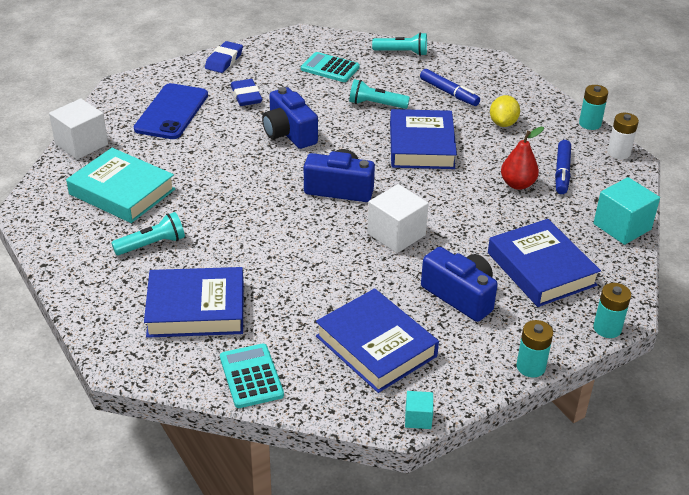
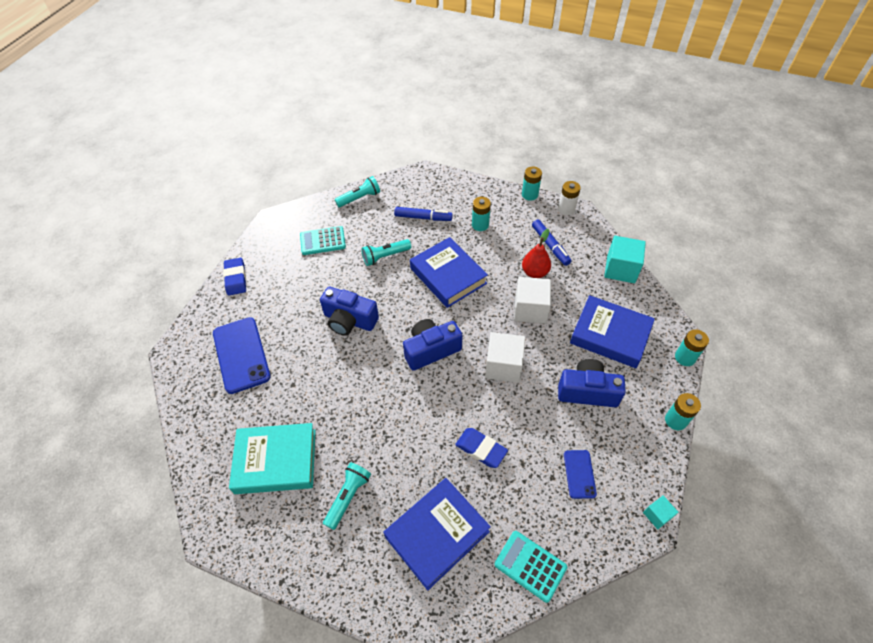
camera: 35 degrees left, 15 degrees up
white cube [49,98,108,160] -> white cube moved to [514,277,551,324]
blue eraser [231,79,262,106] -> blue eraser moved to [455,428,508,468]
blue book [316,288,439,393] -> blue phone [564,450,597,499]
yellow lemon [490,95,520,127] -> turquoise battery [472,197,491,231]

